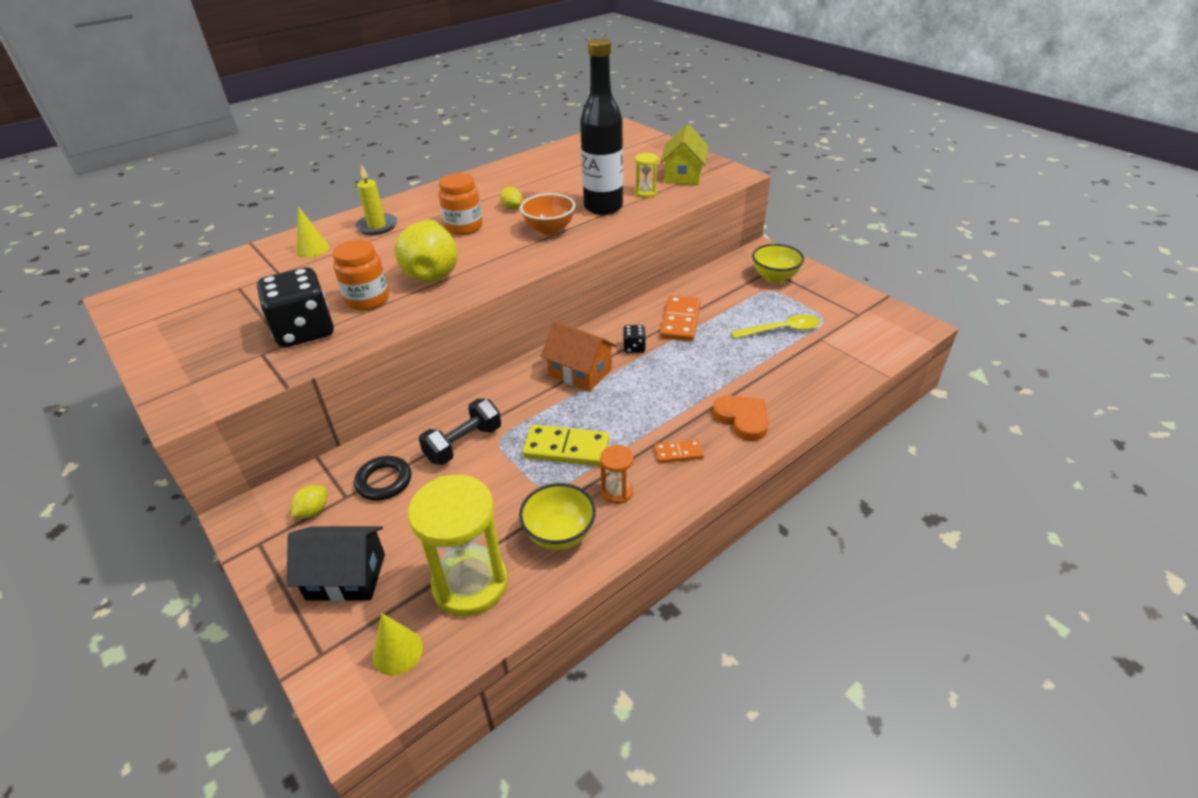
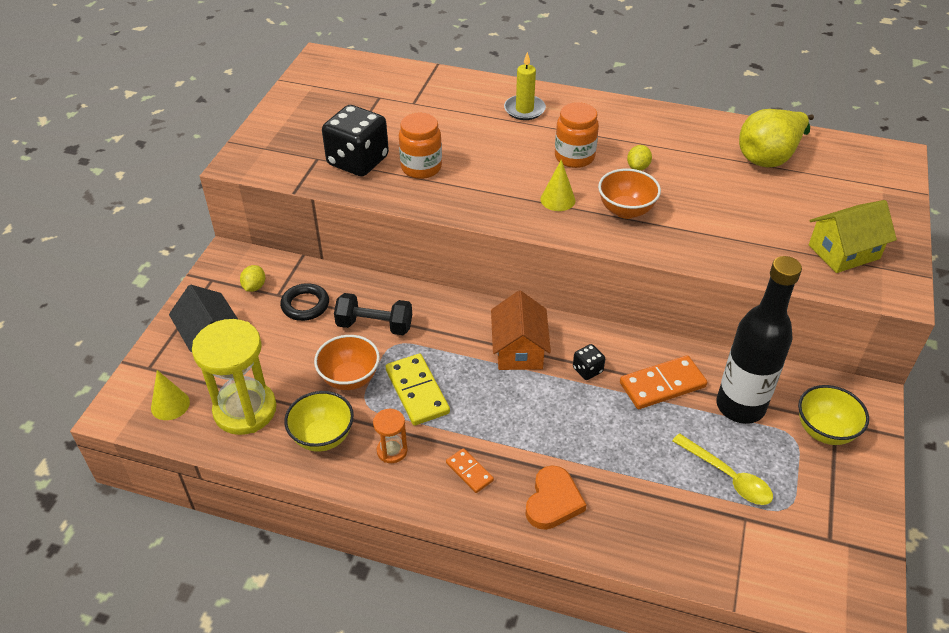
camera: 55 degrees right, 5 degrees up
yellow lemon [291,485,327,518] -> yellow lemon turned 75 degrees counterclockwise [240,265,265,292]
yellow cone [296,207,329,258] -> yellow cone moved to [540,159,575,211]
yellow pear [394,219,457,282] -> yellow pear moved to [739,109,814,167]
black bottle [580,38,623,215] -> black bottle moved to [716,256,802,424]
yellow hourglass [634,153,658,198] -> none
none -> orange bowl [314,335,380,390]

